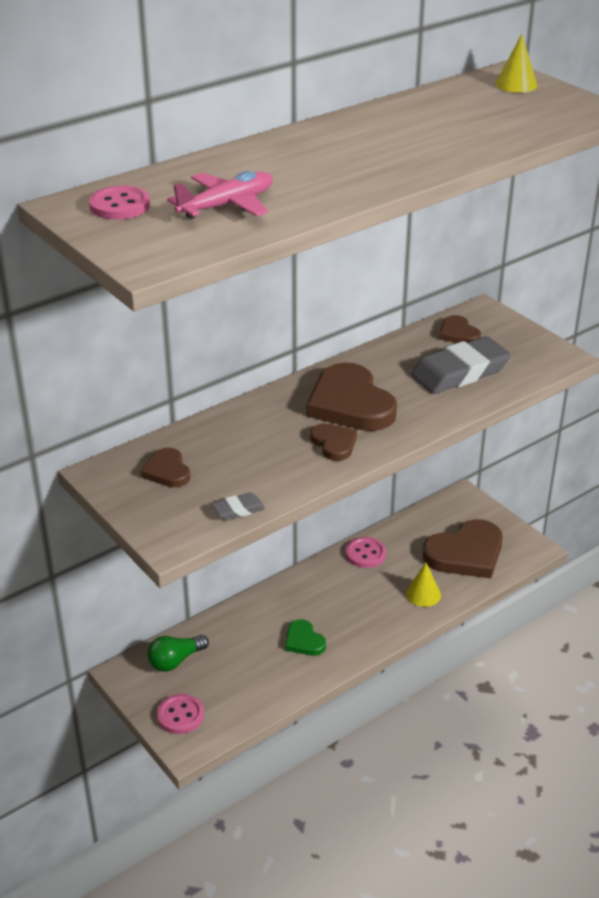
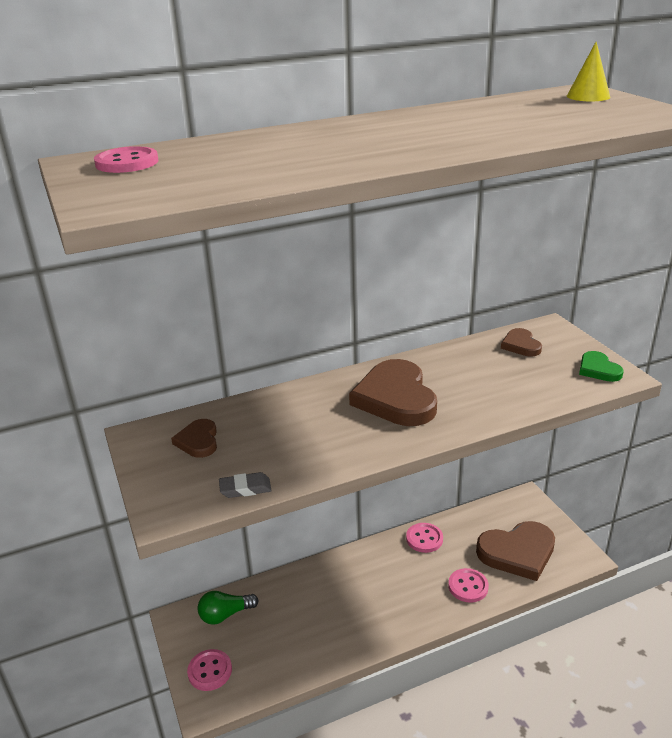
camera: 15 degrees right, 5 degrees down
pink plane [167,171,273,219] -> none
green heart [285,619,326,656] -> green heart moved to [579,351,624,382]
brown heart [310,424,357,461] -> none
yellow cone [406,563,441,607] -> pink button [448,568,489,603]
grey eraser [411,336,511,394] -> none

